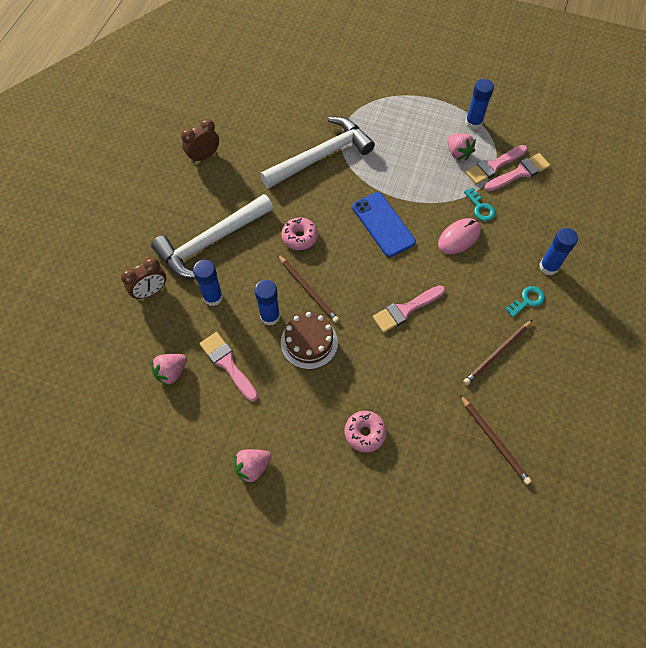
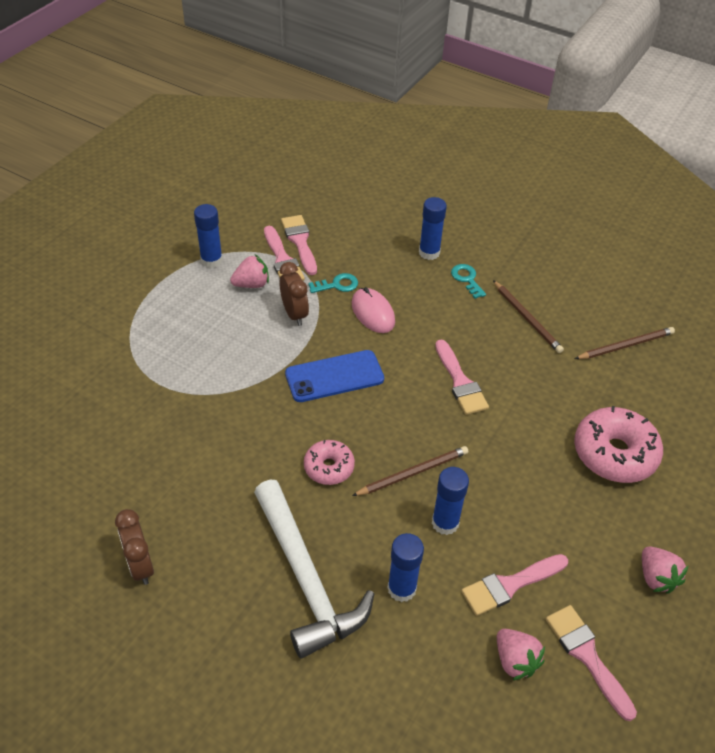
camera: 80 degrees left, 15 degrees down
brown clock [121,257,166,300] -> brown clock moved to [279,262,309,326]
white hammer [260,117,375,188] -> none
brown cake [281,312,338,369] -> none
pink donut [345,411,387,452] -> pink donut [574,406,663,483], size x1.73
none -> pink brush [546,605,637,721]

